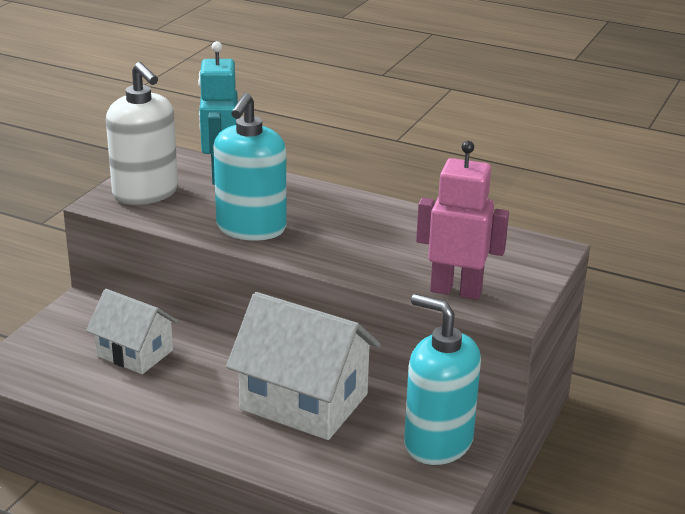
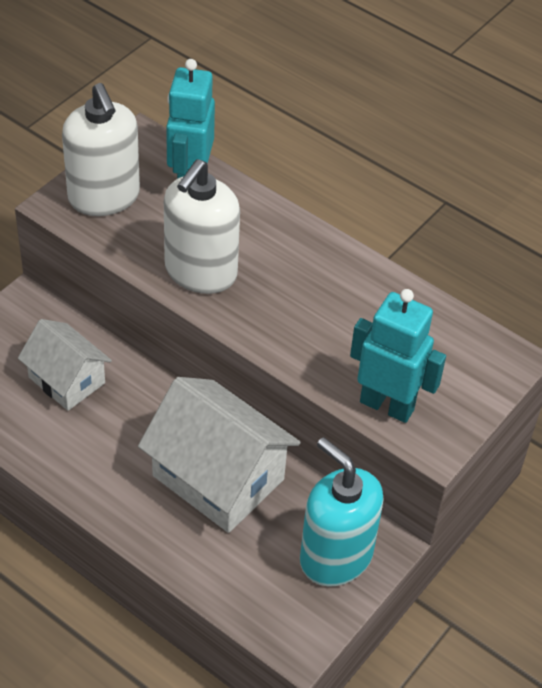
camera: 10 degrees right, 20 degrees up
turquoise soap dispenser [213,93,287,241] -> white soap dispenser [164,159,240,294]
pink robot [416,141,509,300] -> turquoise robot [350,289,446,423]

